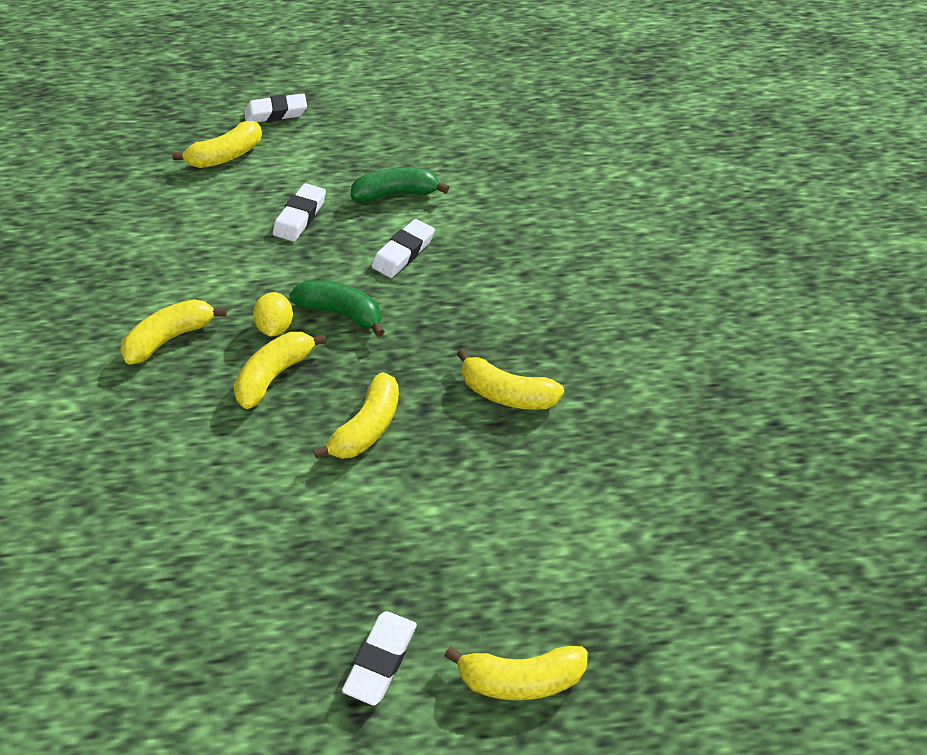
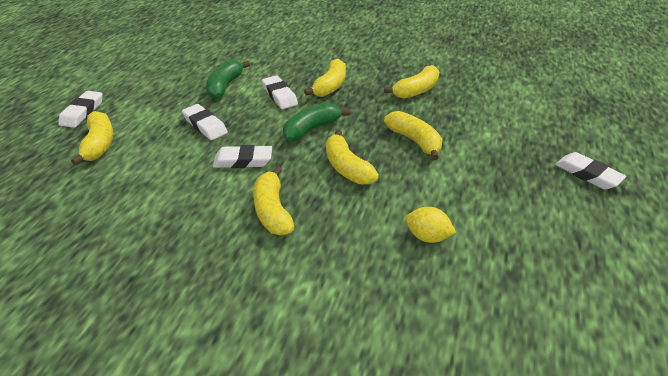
camera: 65 degrees left, 10 degrees down
yellow lemon [253,292,293,337] -> yellow lemon moved to [406,207,456,243]
yellow banana [444,646,588,700] -> yellow banana moved to [304,59,346,97]
none -> white eraser [213,145,272,168]

